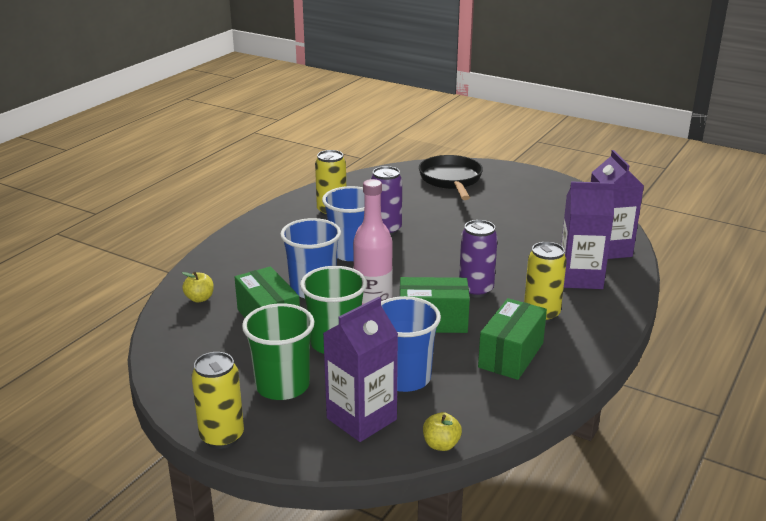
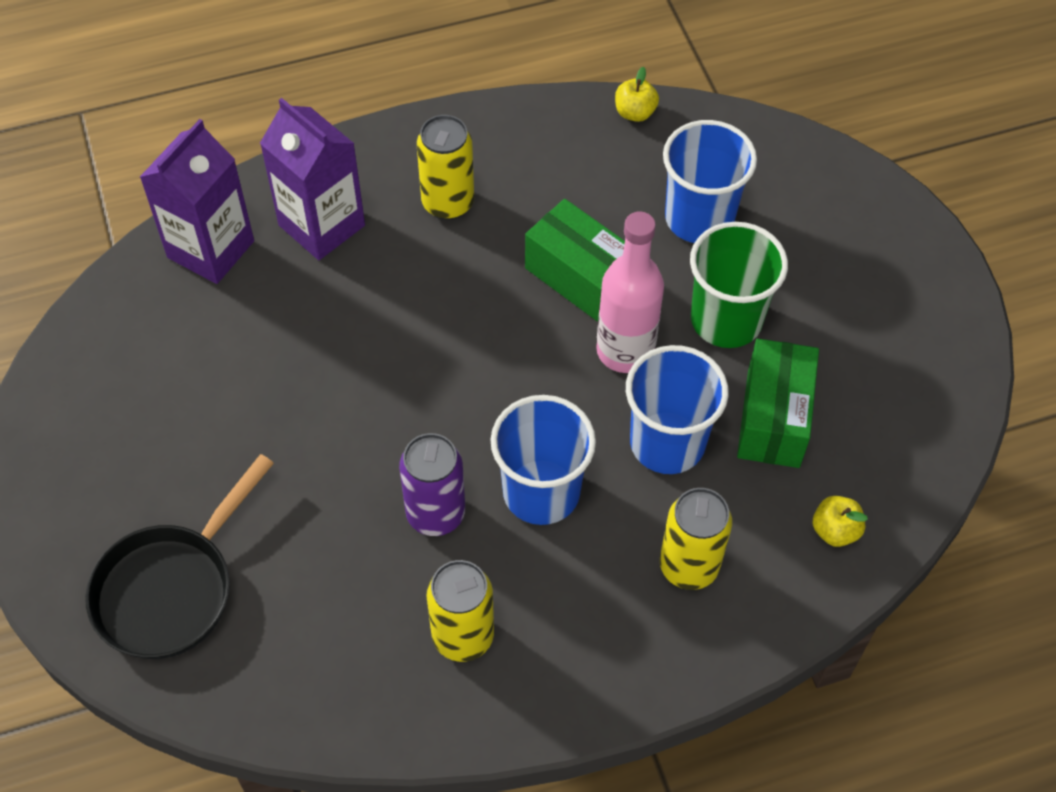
camera: 140 degrees left, 30 degrees up
yellow can [191,352,244,449] -> yellow can moved to [660,488,732,590]
green cup [242,303,314,400] -> none
purple carton [323,297,398,442] -> none
yellow apple [423,412,462,451] -> yellow apple moved to [615,67,659,122]
purple can [459,220,498,298] -> none
green box [478,298,547,380] -> none

